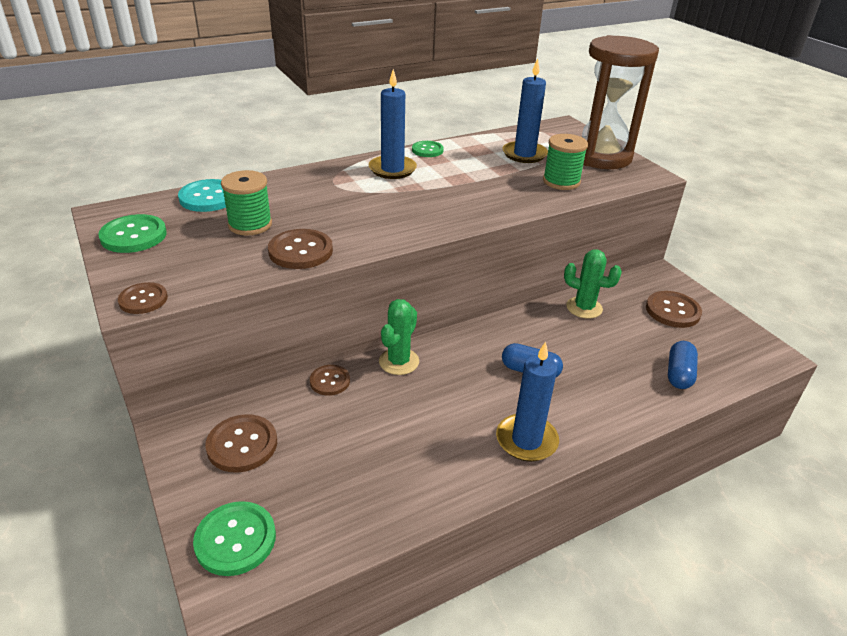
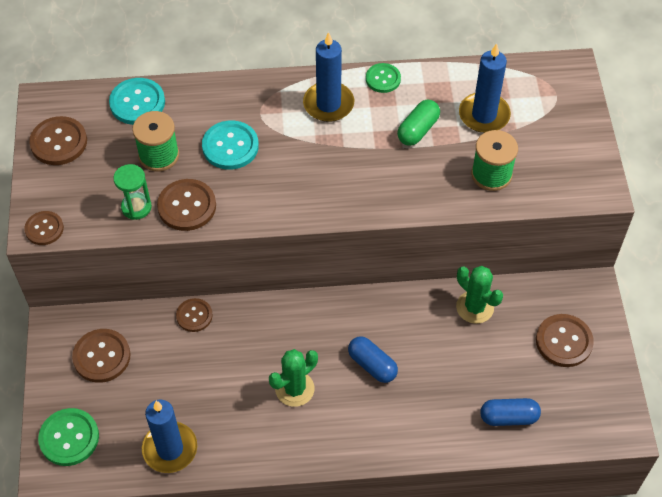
camera: 25 degrees right, 20 degrees up
green button [98,214,167,253] -> brown button [29,116,87,165]
green cactus [379,299,419,375] -> green cactus moved to [269,349,318,407]
blue candle [496,342,559,462] -> blue candle moved to [142,400,197,473]
brown hourglass [582,35,659,169] -> none
blue capsule [668,341,698,389] -> blue capsule turned 45 degrees clockwise [480,398,541,426]
none -> green hourglass [113,164,152,220]
none -> turquoise button [202,120,259,170]
none -> green capsule [397,100,440,146]

